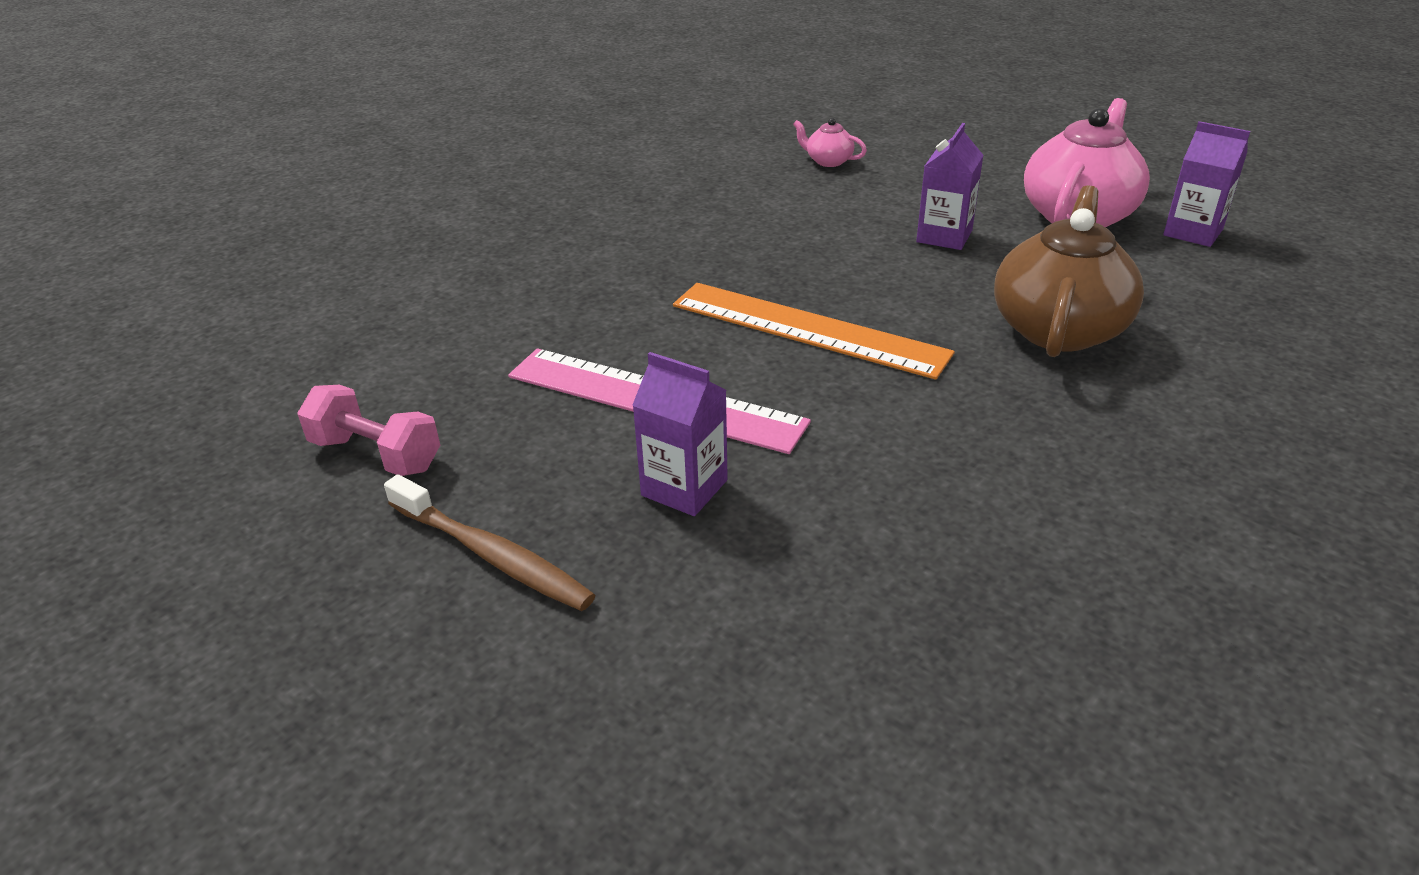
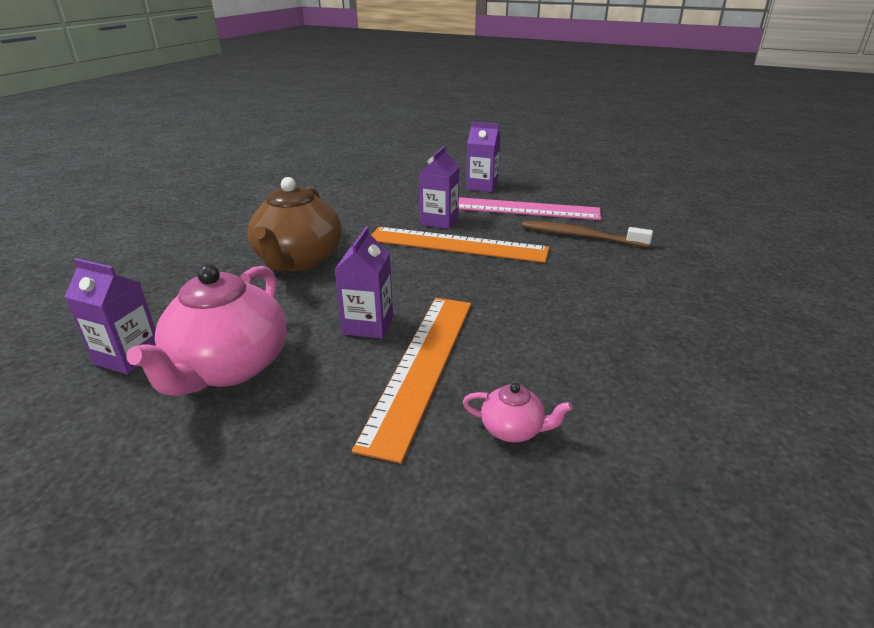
camera: 165 degrees right, 5 degrees down
pink dumbbell [297,385,440,476] -> none
brown toothbrush [384,474,595,611] -> brown toothbrush moved to [522,221,653,247]
none -> orange ruler [352,298,471,463]
none -> purple carton [419,146,459,229]

